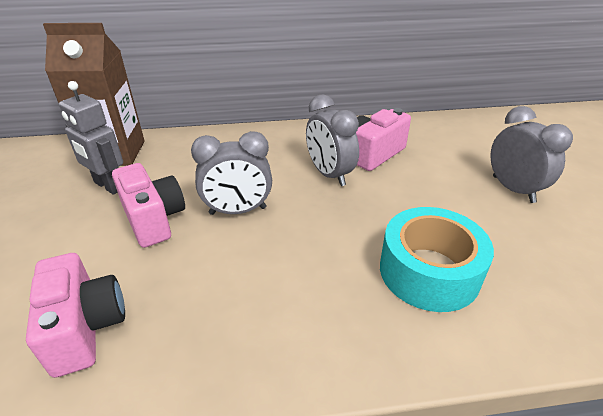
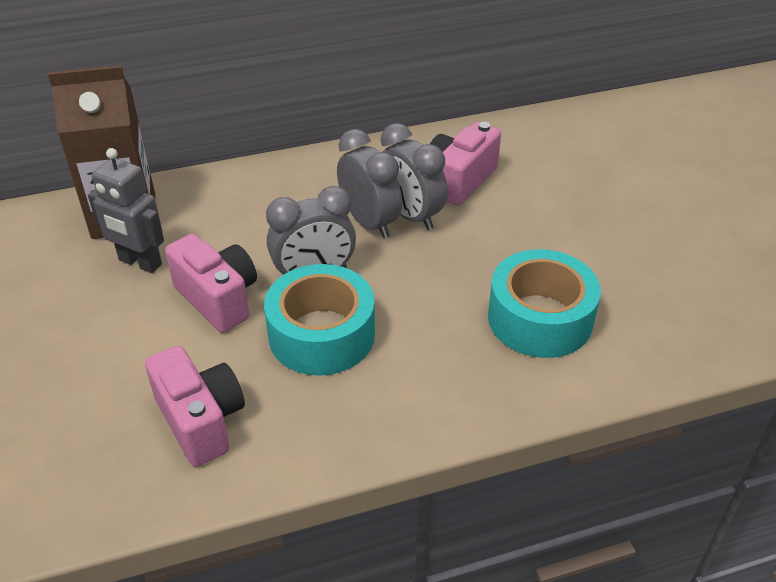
camera: 10 degrees left, 5 degrees up
grey clock [490,106,573,203] -> grey clock moved to [337,129,402,239]
none -> turquoise tape [264,264,375,376]

